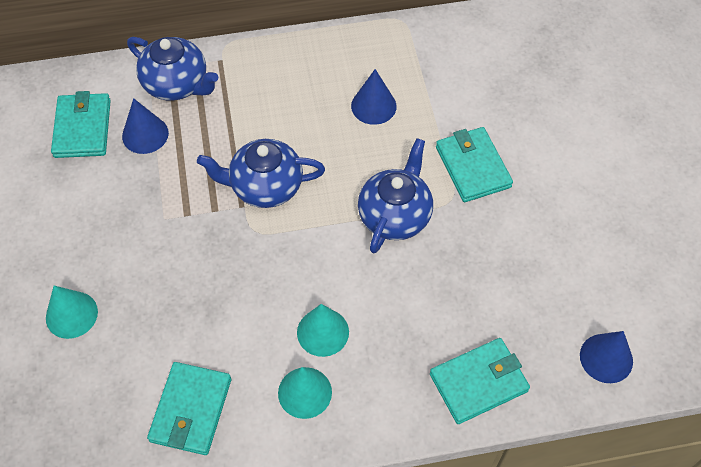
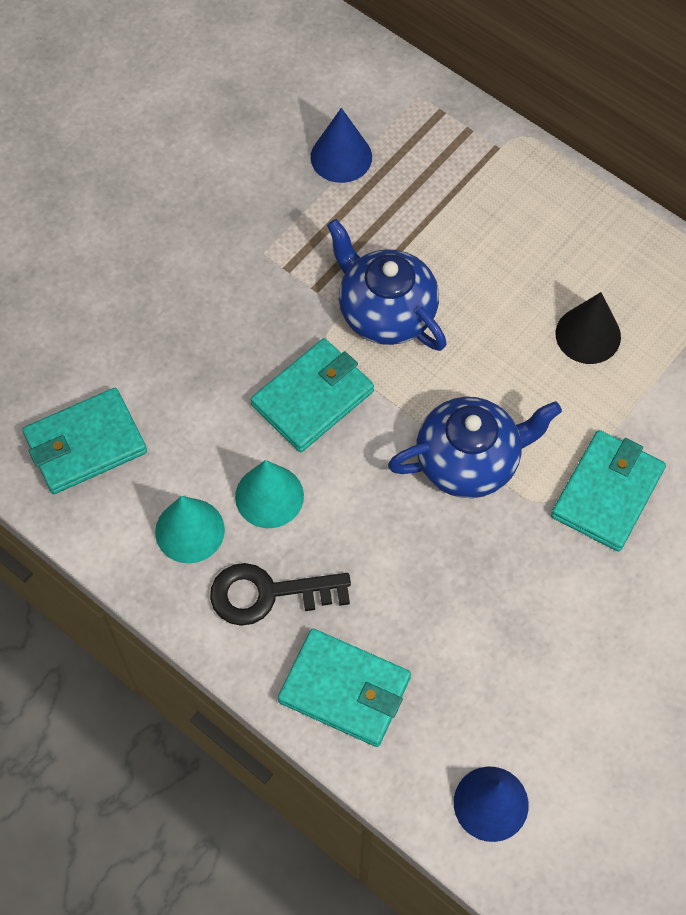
camera: 50 degrees right, 5 degrees up
turquoise cone [46,286,98,339] -> none
turquoise wallet [51,91,111,158] -> turquoise wallet moved to [251,338,374,452]
blue teapot [127,37,218,101] -> none
blue cone [351,69,396,125] -> black cone [555,292,621,364]
none -> black key [210,563,351,626]

